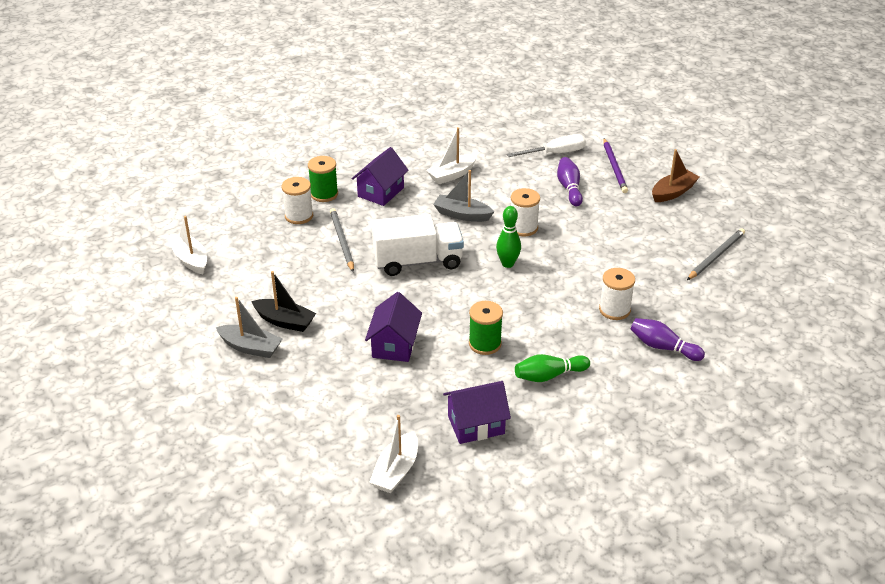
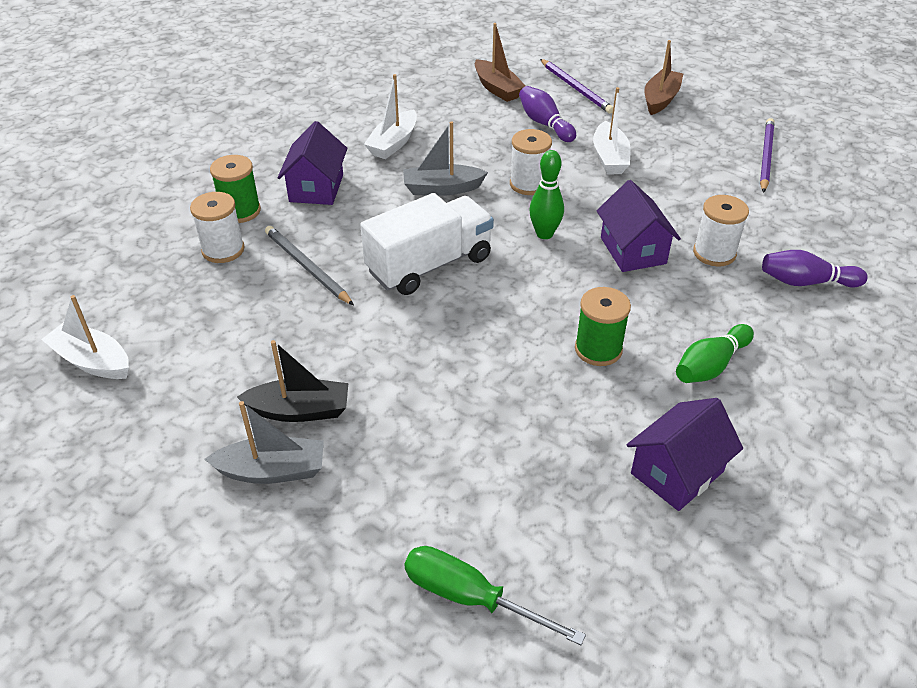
camera: 25 degrees left, 5 degrees up
purple house [365,292,422,362] -> purple house moved to [597,180,681,272]
white boat [369,415,418,493] -> white boat moved to [593,87,630,174]
white screwdriver [507,134,586,157] -> brown boat [475,23,525,102]
grey pencil [687,228,745,280] -> purple pencil [760,118,774,193]
none -> green screwdriver [404,546,586,645]

